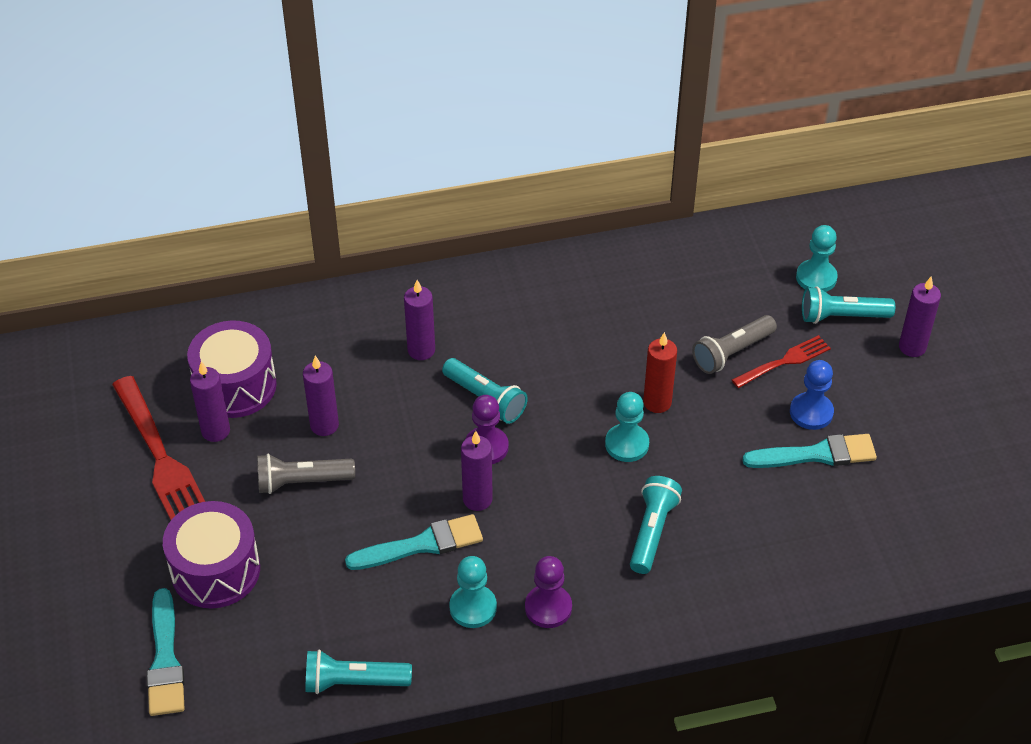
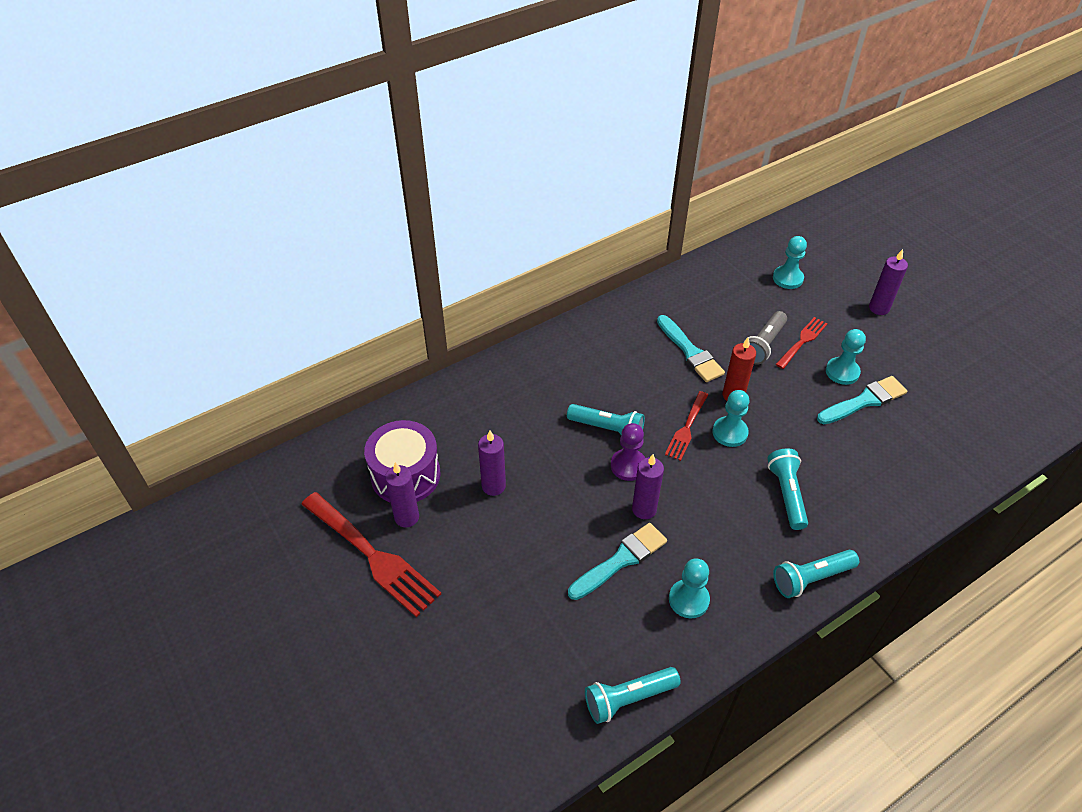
camera: 20 degrees left, 0 degrees up
turquoise brush [146,588,184,716] -> turquoise brush moved to [657,315,725,382]
purple drum [163,501,260,609] -> none
grey flashlight [257,454,355,494] -> none
purple candle [404,280,435,360] -> none
purple pawn [525,556,572,628] -> none
blue pawn [790,360,834,430] -> turquoise pawn [826,329,866,385]
turquoise flashlight [802,286,895,324] -> turquoise flashlight moved to [773,550,859,598]
none -> red fork [665,391,708,461]

